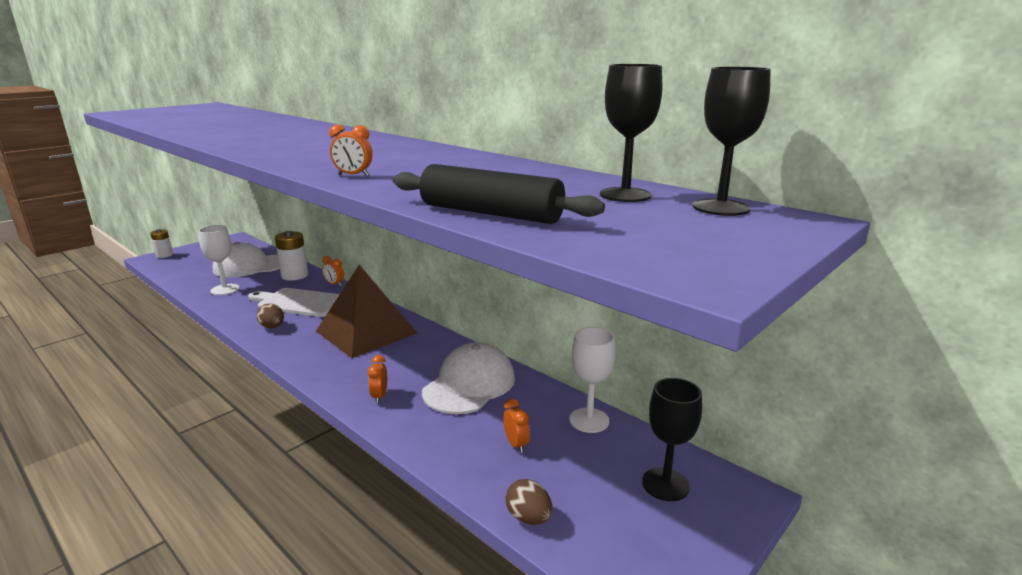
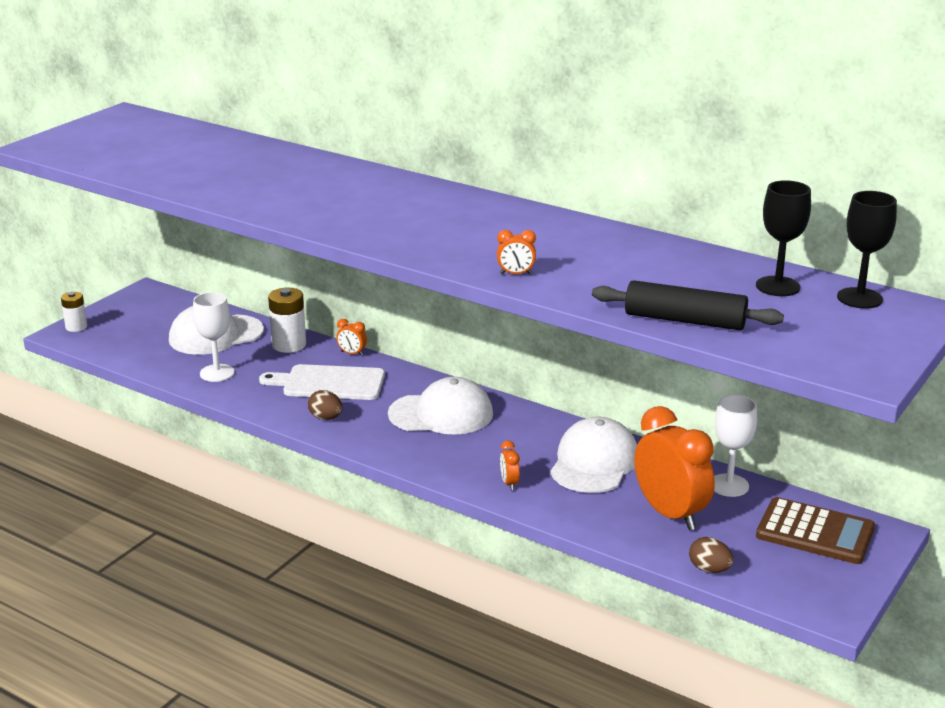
camera: 10 degrees left, 5 degrees up
brown pyramid [316,265,417,358] -> white cap [388,377,493,435]
orange clock [504,398,530,453] -> orange clock [634,406,715,530], size x2.45
black goblet [642,378,702,501] -> brown calculator [756,497,875,564]

